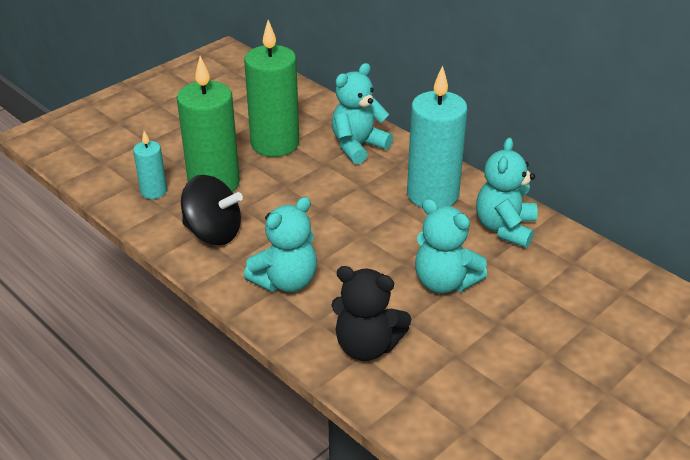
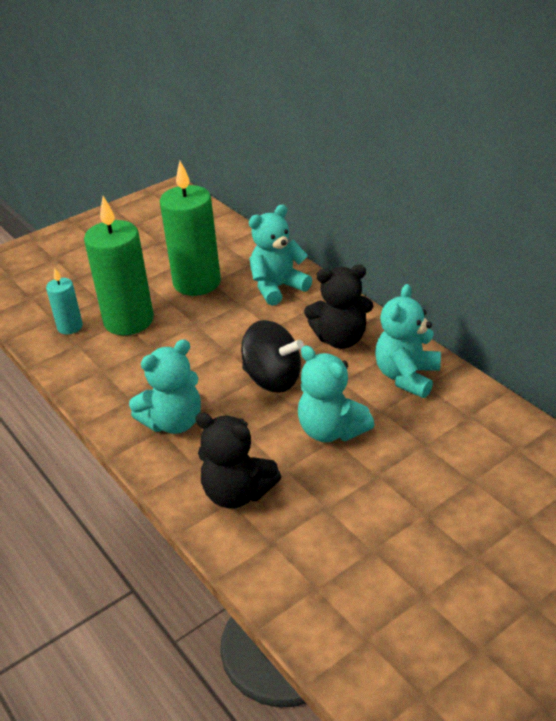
camera: 10 degrees right, 0 degrees up
black spinning top [181,175,243,245] -> black spinning top moved to [241,320,304,393]
turquoise candle [407,65,467,208] -> black teddy bear [304,265,373,349]

